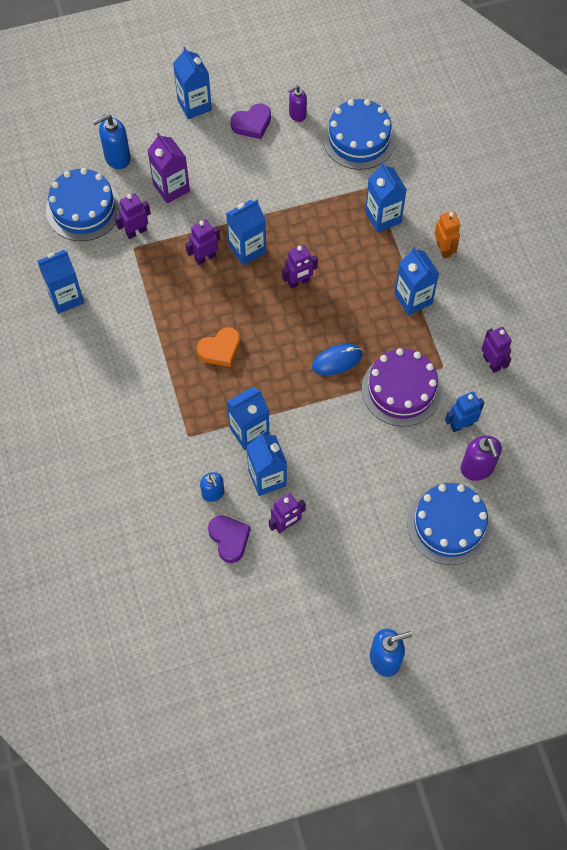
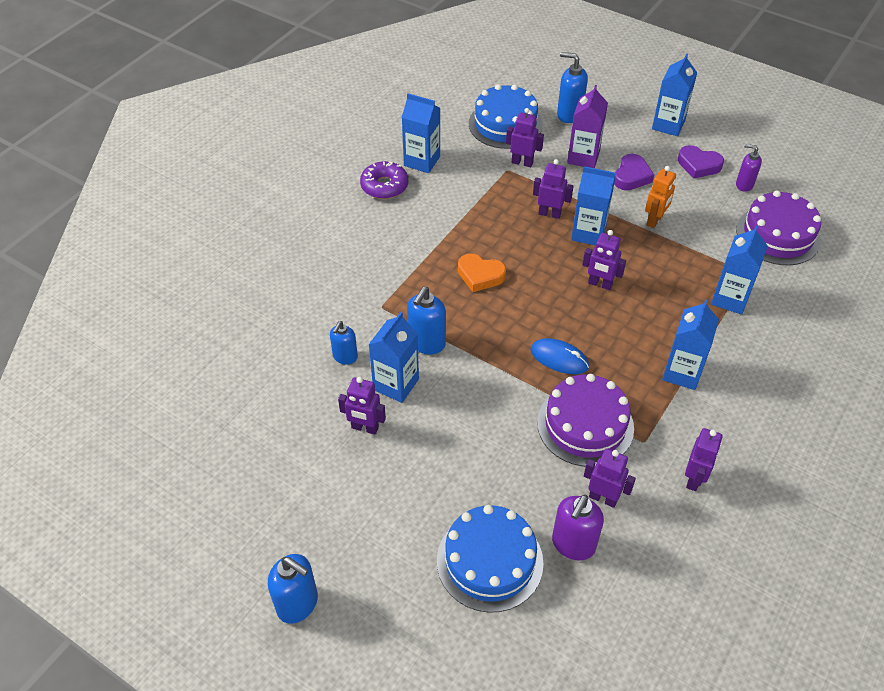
camera: 50 degrees right, 15 degrees down
purple heart [208,515,251,563] -> purple heart moved to [614,154,654,190]
blue carton [227,387,269,450] -> blue soap dispenser [407,287,446,354]
blue cake [323,99,396,170] -> purple cake [736,190,821,265]
orange robot [435,211,460,258] -> orange robot moved to [645,166,676,228]
blue robot [445,392,484,432] -> purple robot [584,449,636,508]
none -> purple donut [360,161,408,199]

